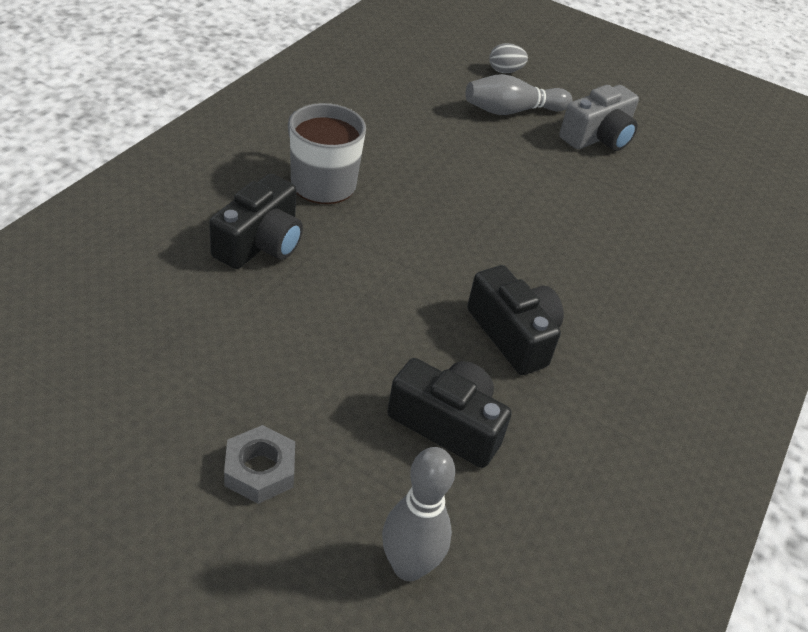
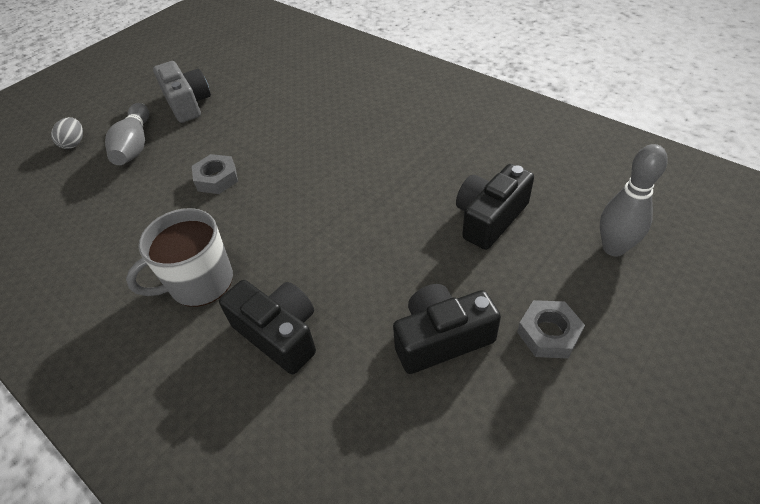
camera: 70 degrees left, 5 degrees up
black camera [467,265,564,375] -> black camera moved to [393,284,501,374]
none -> grey nut [192,154,238,194]

